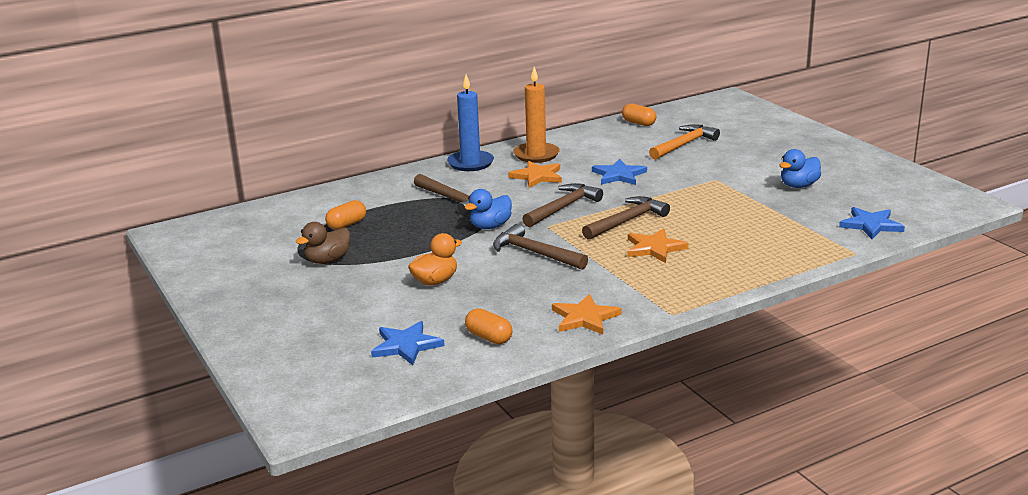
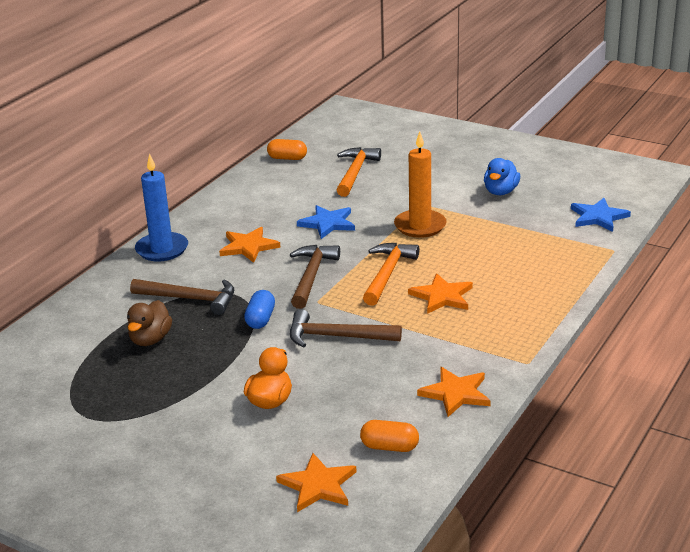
camera: 30 degrees left, 5 degrees up
brown duck [296,222,350,264] -> brown duck moved to [127,300,172,346]
orange capsule [325,200,366,230] -> none
blue star [371,321,445,365] -> orange star [276,453,356,512]
blue duck [464,189,512,229] -> blue capsule [244,290,275,329]
orange candle [513,67,560,163] -> orange candle moved to [394,132,446,238]
brown hammer [582,196,670,240] -> orange hammer [363,243,419,306]

